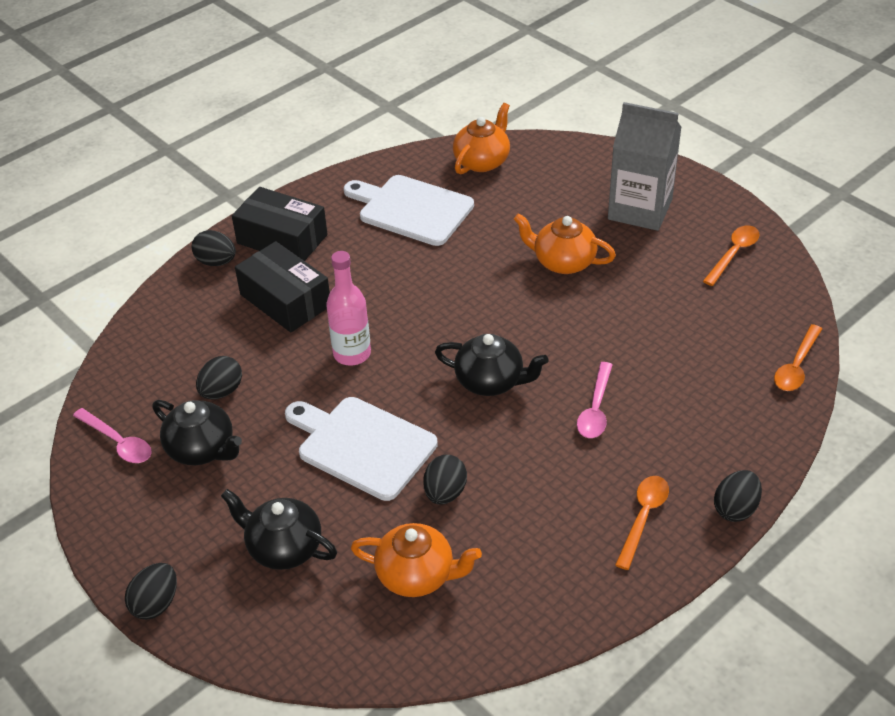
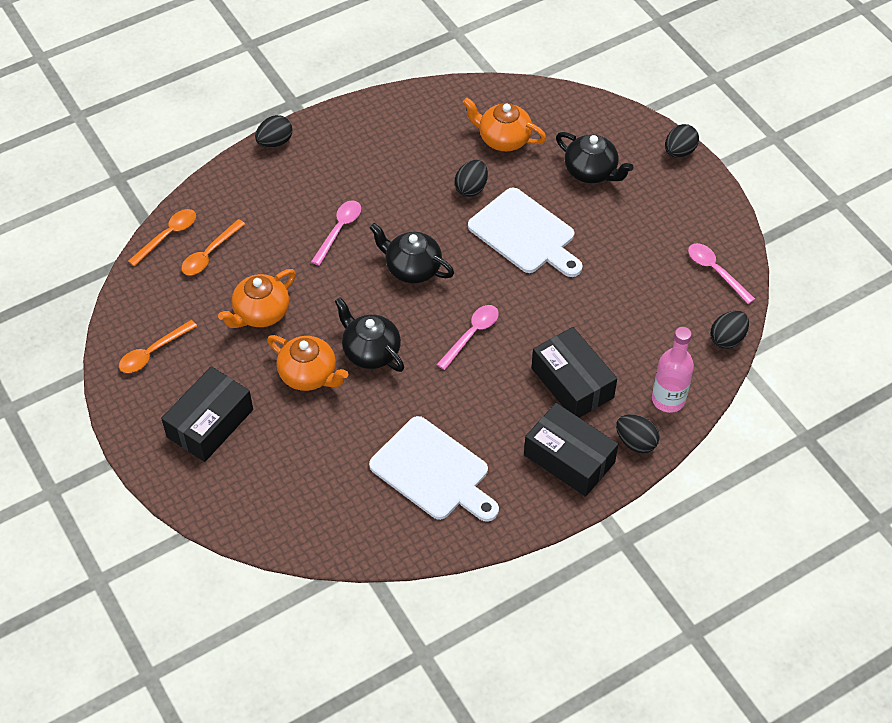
camera: 170 degrees left, 10 degrees up
black teapot [152,400,242,465] -> black teapot moved to [335,297,404,372]
black egg [196,356,242,399] -> black egg moved to [710,311,749,349]
pink bottle [326,251,371,366] -> pink bottle moved to [652,327,694,413]
orange teapot [453,103,510,174] -> orange teapot moved to [218,269,296,328]
grey carton [608,102,682,231] -> black box [161,366,253,462]
orange spoon [615,476,669,570] -> orange spoon moved to [181,219,245,275]
none -> pink spoon [436,305,499,370]

